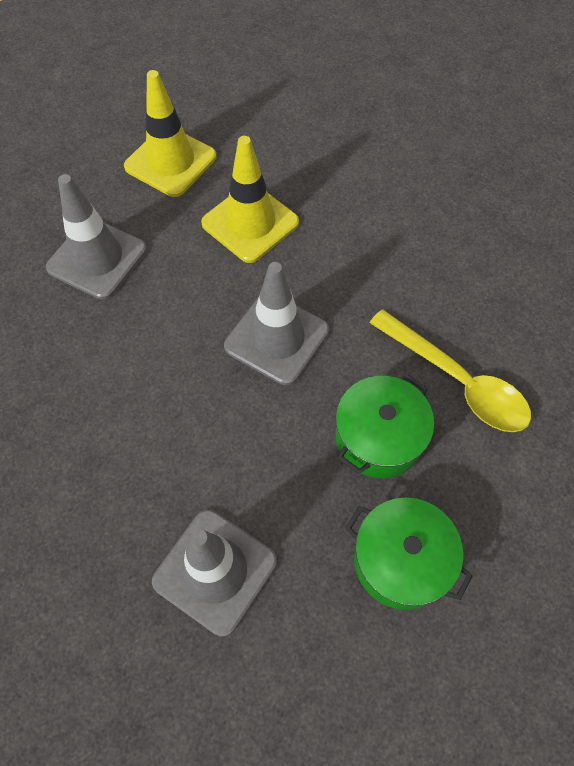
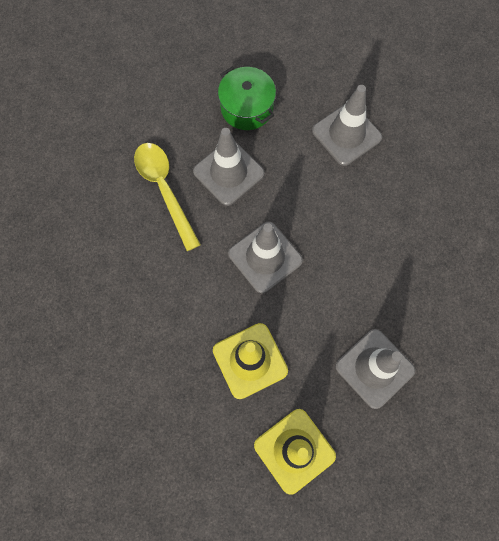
camera: 160 degrees left, 10 degrees up
green pot [335,375,434,478] -> grey traffic cone [193,128,265,206]

